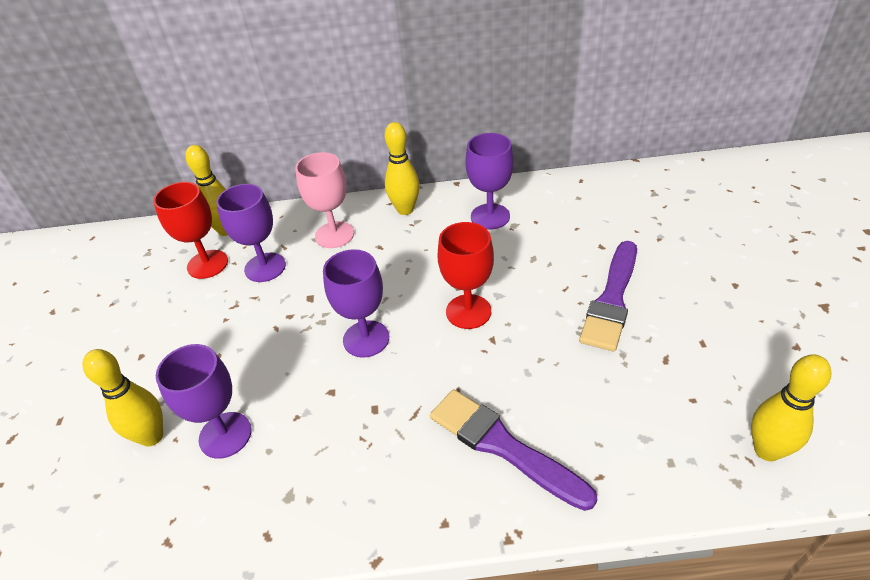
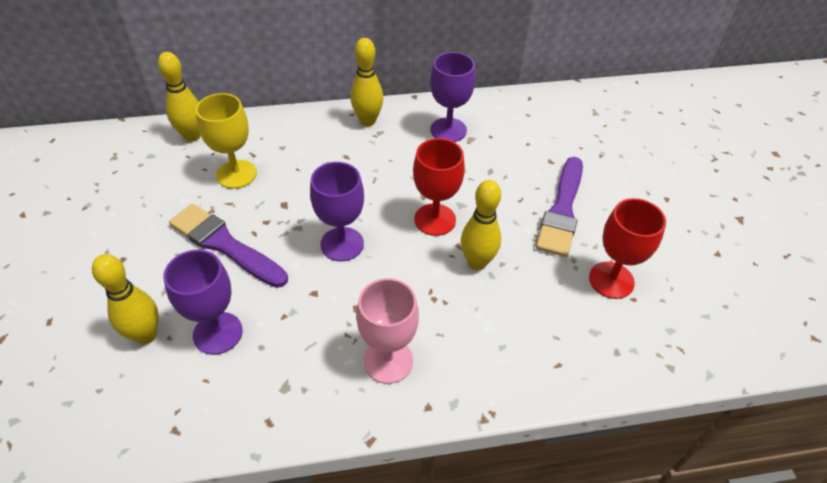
camera: 10 degrees left, 5 degrees up
red goblet [153,182,228,279] -> red goblet moved to [589,198,666,299]
purple goblet [216,184,286,282] -> yellow goblet [196,93,257,189]
pink goblet [295,152,354,248] -> pink goblet moved to [356,278,419,384]
purple brush [430,389,597,511] -> purple brush moved to [169,204,288,288]
yellow bowling pin [751,354,831,461] -> yellow bowling pin moved to [461,180,501,270]

